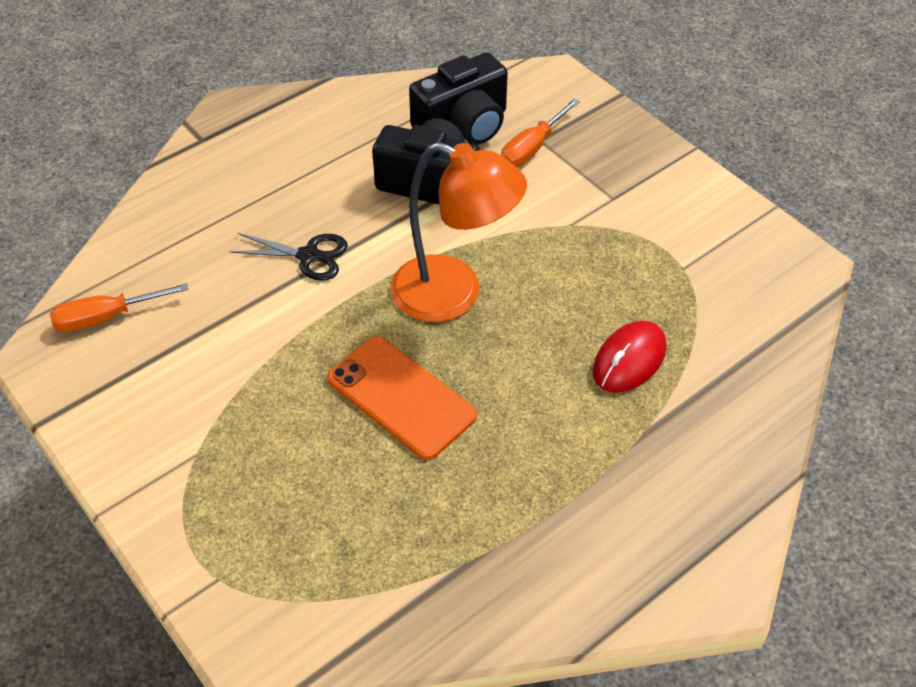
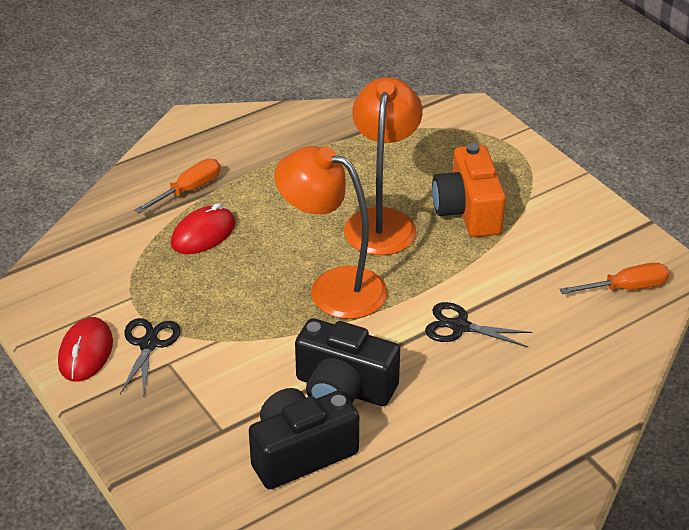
camera: 175 degrees left, 10 degrees down
orange phone [327,336,477,460] -> orange lamp [344,77,423,255]
orange screwdriver [501,98,580,168] -> orange screwdriver moved to [135,159,221,213]
none -> red mouse [58,317,113,382]
none -> black scissors [120,318,181,398]
none -> orange camera [432,143,506,237]

